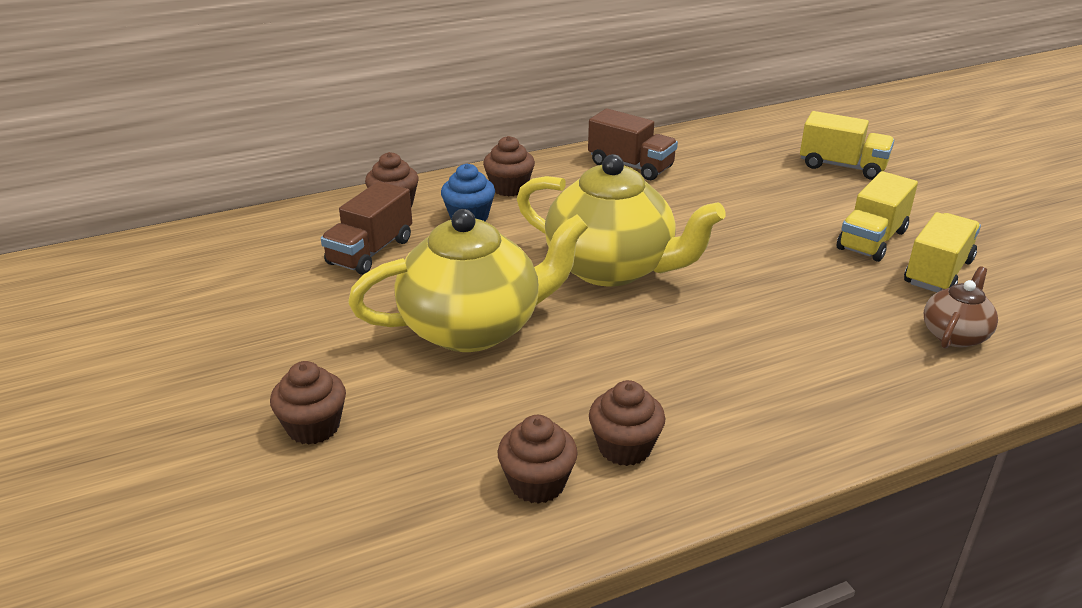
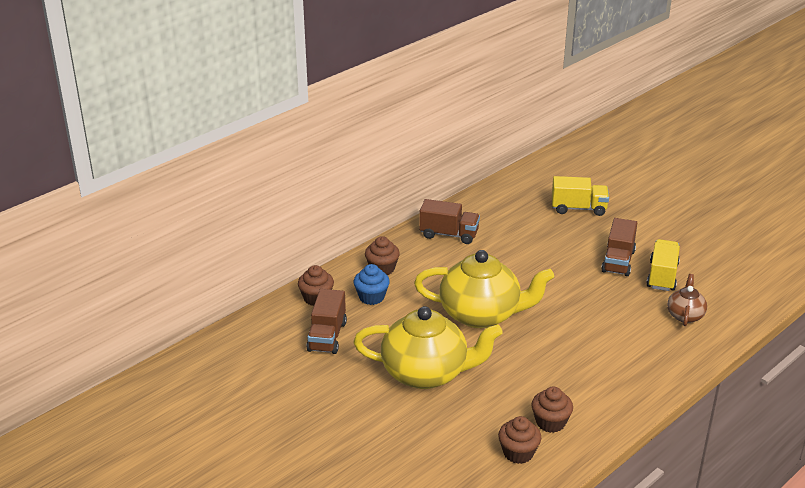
camera: 20 degrees left, 0 degrees up
brown cupcake [270,361,346,445] -> none
yellow teapot [348,209,588,352] -> yellow teapot turned 45 degrees clockwise [353,306,503,389]
yellow truck [837,171,918,262] -> brown truck [601,218,637,276]

